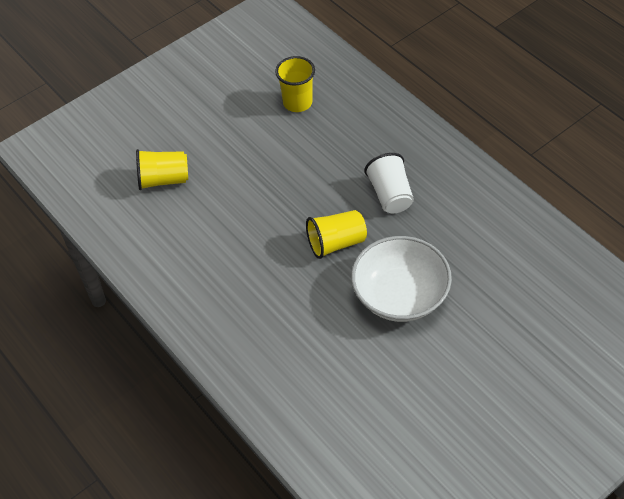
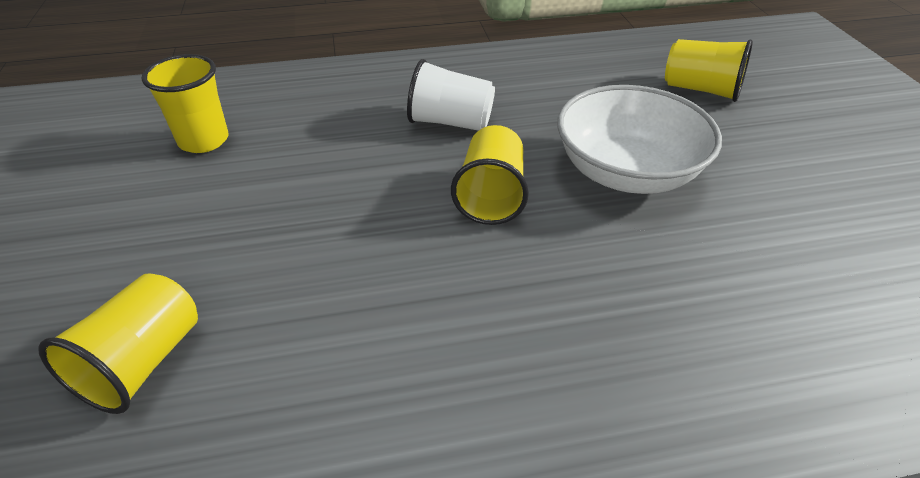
camera: 65 degrees left, 10 degrees down
none -> yellow cup [665,39,753,102]

